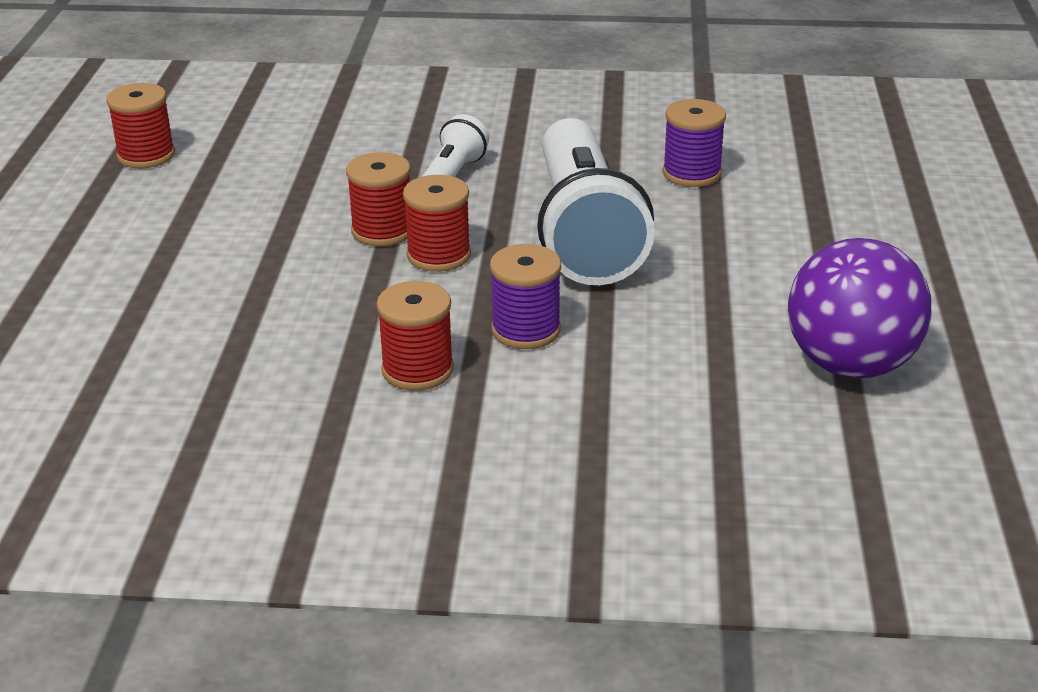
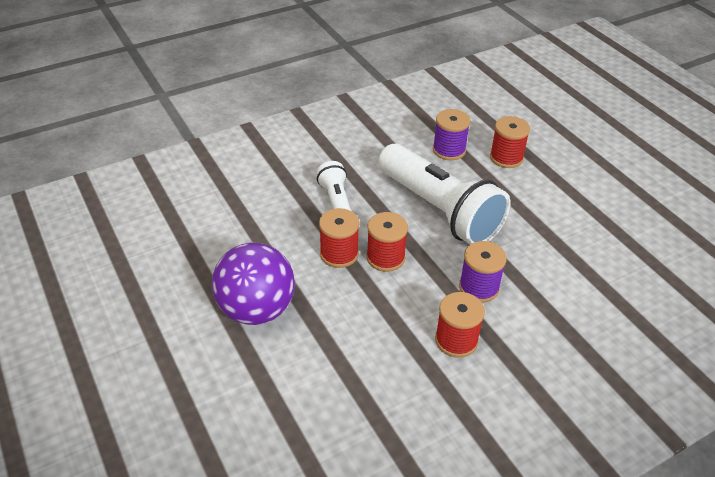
camera: 35 degrees left, 10 degrees up
red spool [106,83,175,169] -> red spool moved to [490,116,530,168]
purple ball [788,238,931,379] -> purple ball moved to [211,243,295,325]

